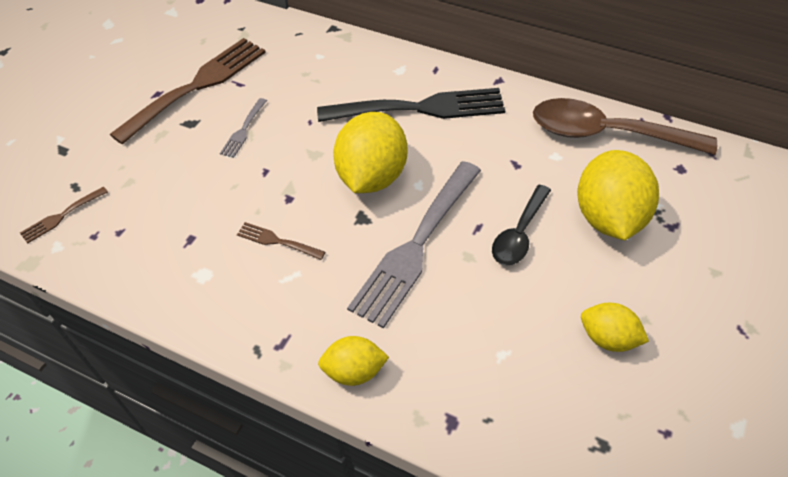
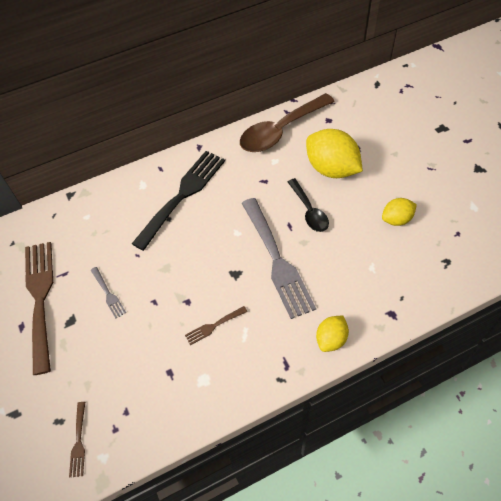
camera: 50 degrees left, 5 degrees up
yellow lemon [333,112,407,193] -> none

